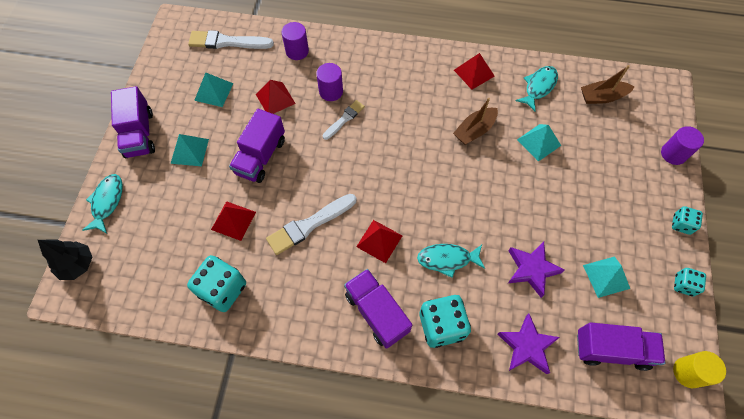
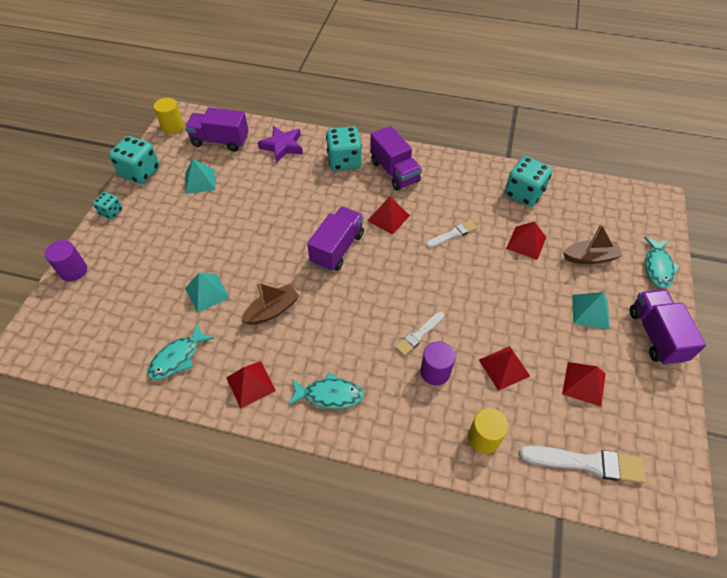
camera: 175 degrees left, 10 degrees down
black tree [38,239,93,280] -> none
turquoise pyramid [194,72,234,107] -> red pyramid [562,362,606,407]
purple truck [229,109,285,183] -> purple truck moved to [307,207,364,271]
white brush [266,194,357,255] -> white brush [426,220,477,248], size x0.61
purple cylinder [282,22,309,60] -> yellow cylinder [468,408,508,454]
turquoise fish [417,244,485,278] -> turquoise fish moved to [288,372,364,409]
purple star [508,242,565,298] -> none
brown boat [581,65,635,104] -> brown boat moved to [563,224,623,264]
turquoise dice [674,268,706,296] -> turquoise dice [109,136,160,184], size x1.84

